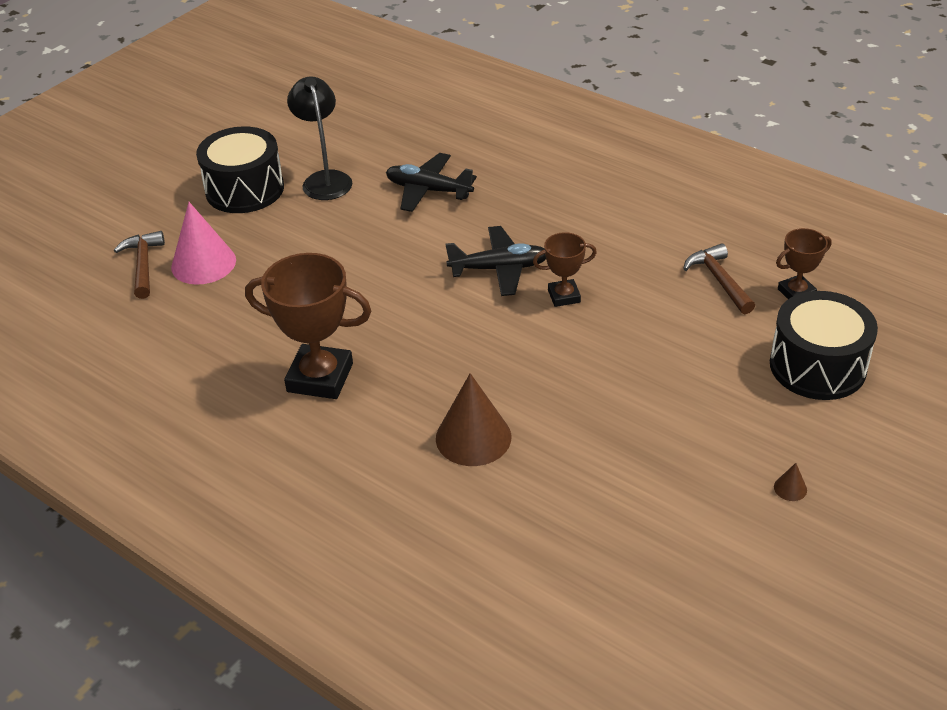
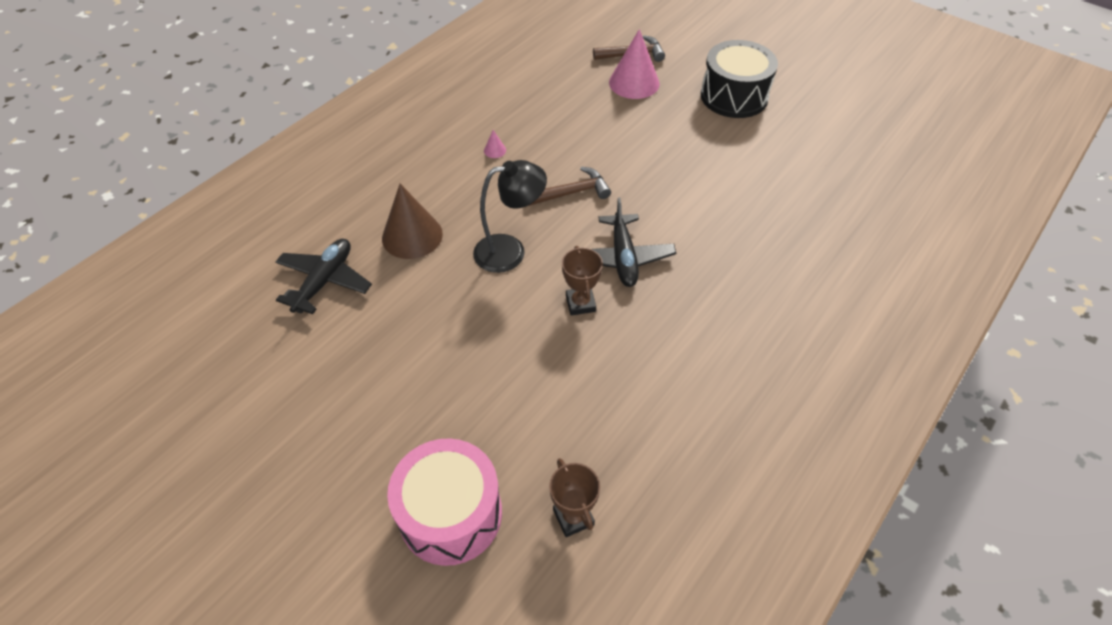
camera: 90 degrees right, 10 degrees up
brown trophy [245,253,371,399] -> pink cone [484,130,506,158]
black lamp [287,76,352,200] -> black lamp moved to [473,160,547,273]
black plane [386,153,477,212] -> black plane moved to [275,239,372,314]
brown hammer [683,243,755,314] -> brown hammer moved to [529,166,611,206]
black drum [770,291,878,400] -> pink drum [387,438,502,566]
brown cone [774,463,807,501] -> none

